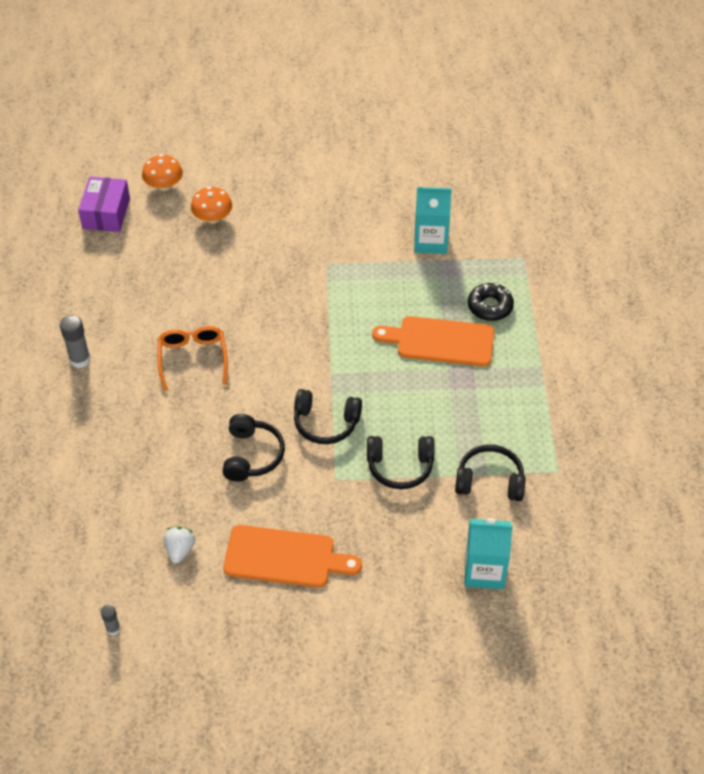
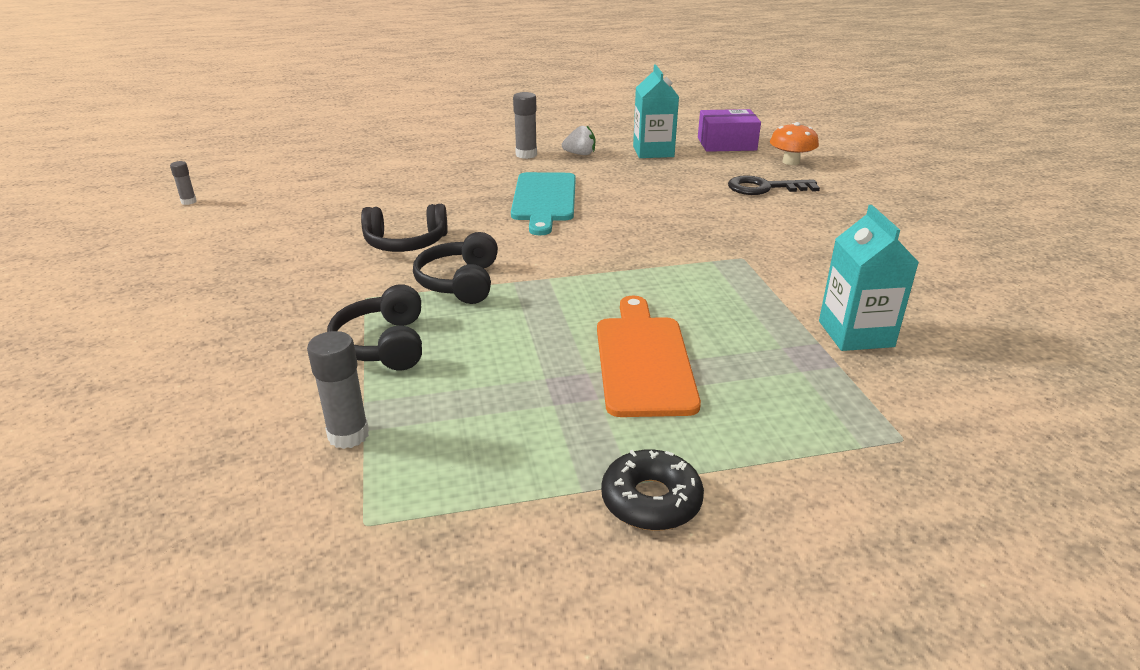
camera: 80 degrees right, 20 degrees down
orange glasses [158,326,228,392] -> turquoise cutting board [511,172,576,235]
white strawberry [164,527,195,564] -> white strawberry moved to [562,126,595,155]
orange mushroom [191,187,232,224] -> black key [728,175,820,195]
orange cutting board [223,525,362,588] -> none
black headphones [455,444,525,501] -> grey glue stick [307,331,369,449]
turquoise carton [465,518,513,589] -> turquoise carton moved to [633,65,679,158]
black donut [468,283,514,321] -> black donut moved to [601,449,704,531]

